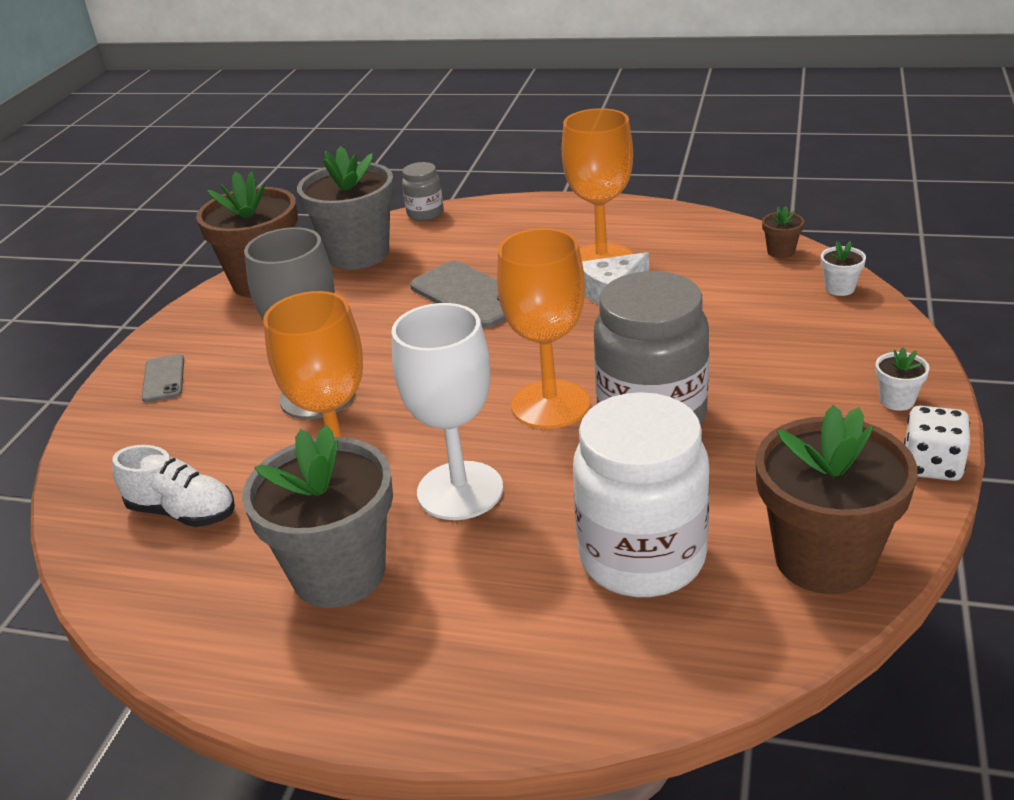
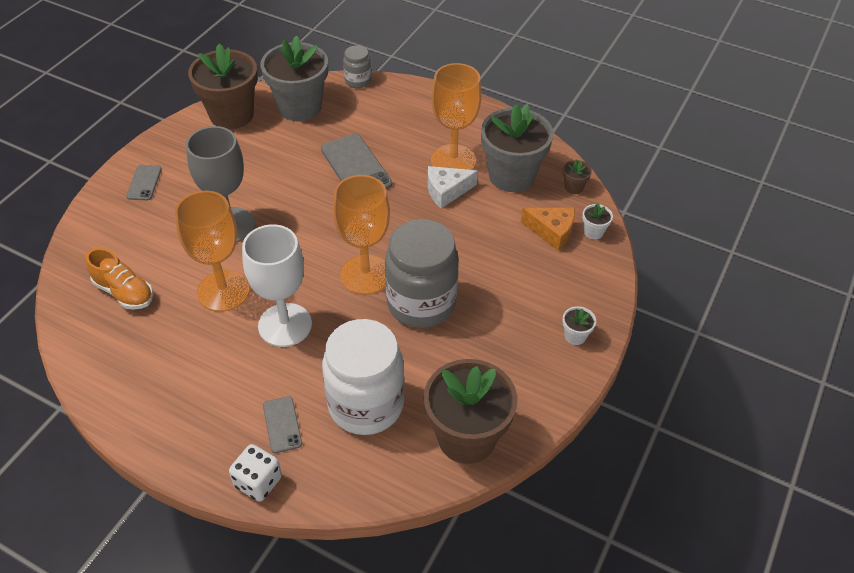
camera: 10 degrees right, 15 degrees up
white shoe [112,445,235,527] -> orange shoe [86,248,153,310]
grey flower pot [242,425,393,608] -> grey flower pot moved to [481,104,553,192]
white dice [904,406,970,481] -> white dice moved to [229,444,282,502]
none -> grey phone [263,396,302,453]
none -> orange cheese [521,207,575,251]

